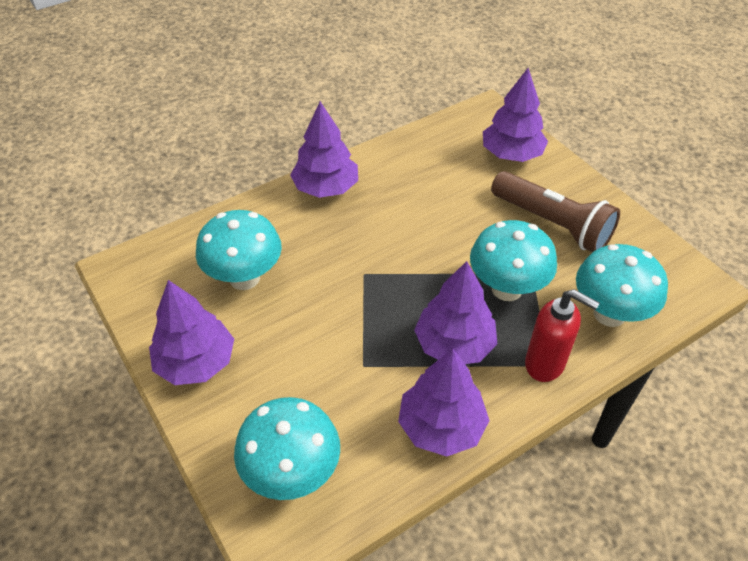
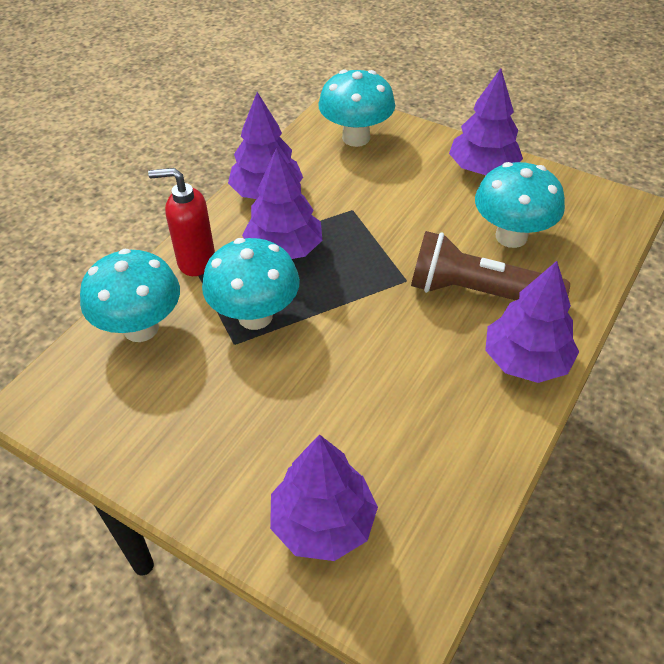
camera: 155 degrees right, 0 degrees up
brown flashlight [491,171,620,252] -> brown flashlight moved to [411,231,570,300]

